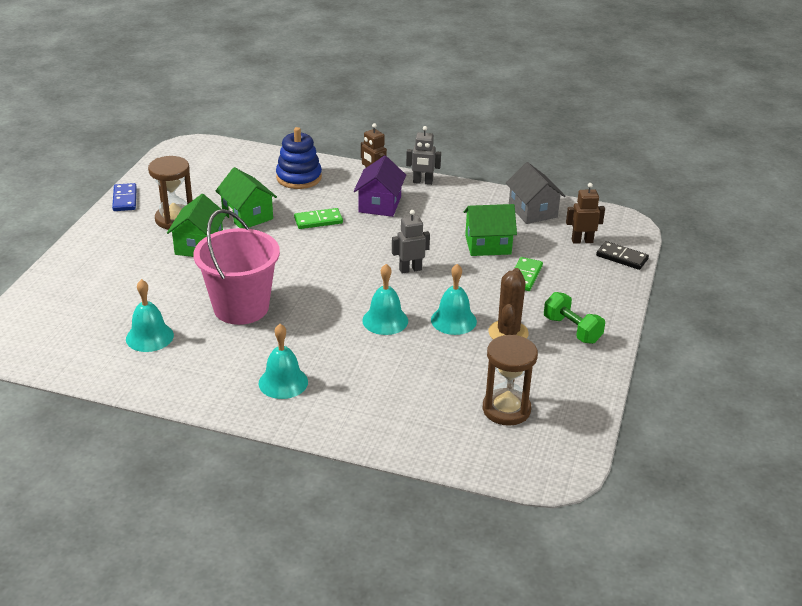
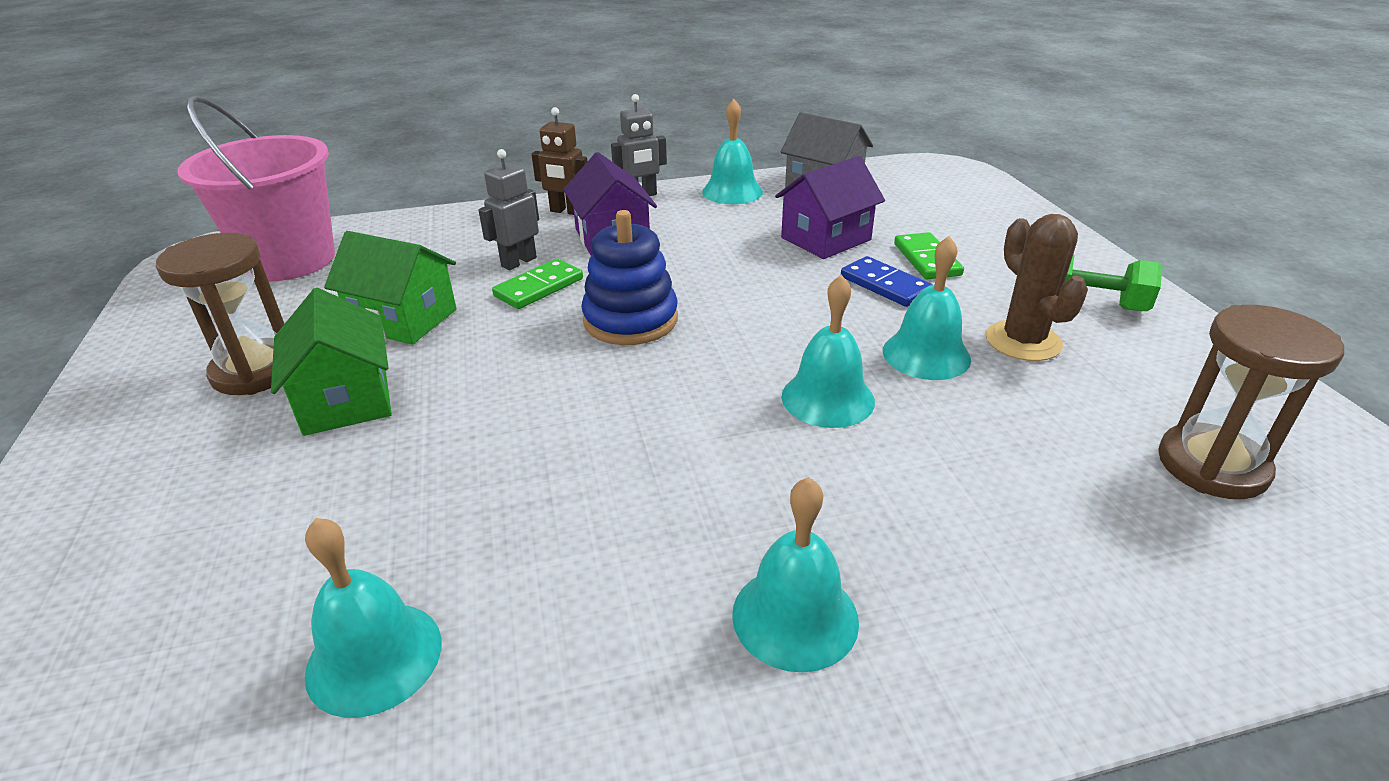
camera: 30 degrees left, 0 degrees up
blue domino [112,183,137,211] -> blue domino moved to [841,256,933,307]
pink bucket [193,209,280,325] -> pink bucket moved to [178,95,335,281]
blue stacking toy [276,127,322,189] -> blue stacking toy moved to [581,210,678,345]
grey robot [392,210,430,274] -> grey robot moved to [478,149,539,270]
green house [464,204,517,256] -> purple house [775,156,885,259]
brown robot [566,183,605,244] -> none
black domino [596,241,649,270] -> none
none -> turquoise bell [702,99,763,204]

